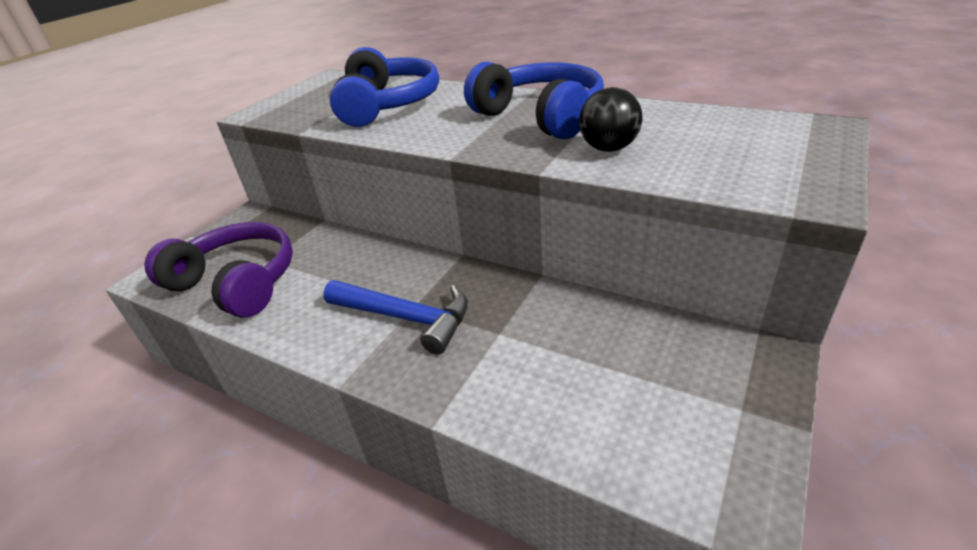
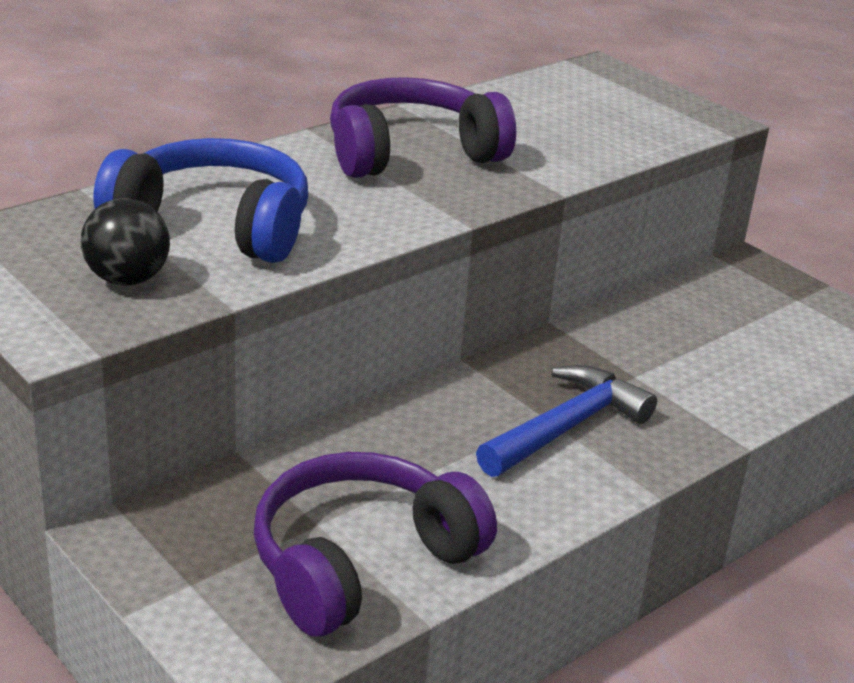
camera: 75 degrees left, 5 degrees down
blue headphones [464,62,604,139] -> purple headphones [330,77,516,178]
black ball [579,87,643,152] -> black ball moved to [81,198,170,285]

